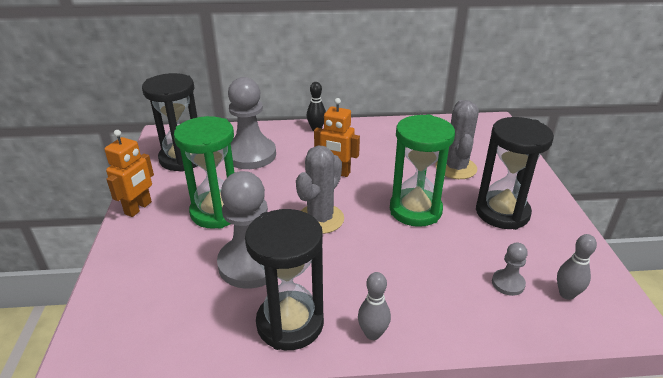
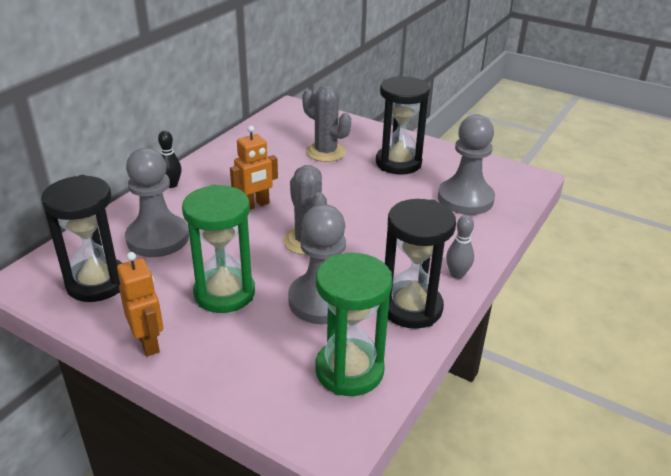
camera: 55 degrees left, 0 degrees up
green hourglass [390,114,455,227] -> green hourglass moved to [315,253,392,396]
grey pawn [492,243,528,296] -> grey pawn [438,115,495,215], size x2.18
grey bowling pin [557,234,597,300] -> none

